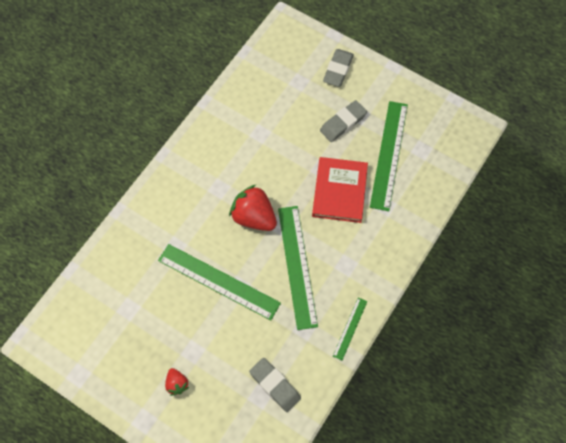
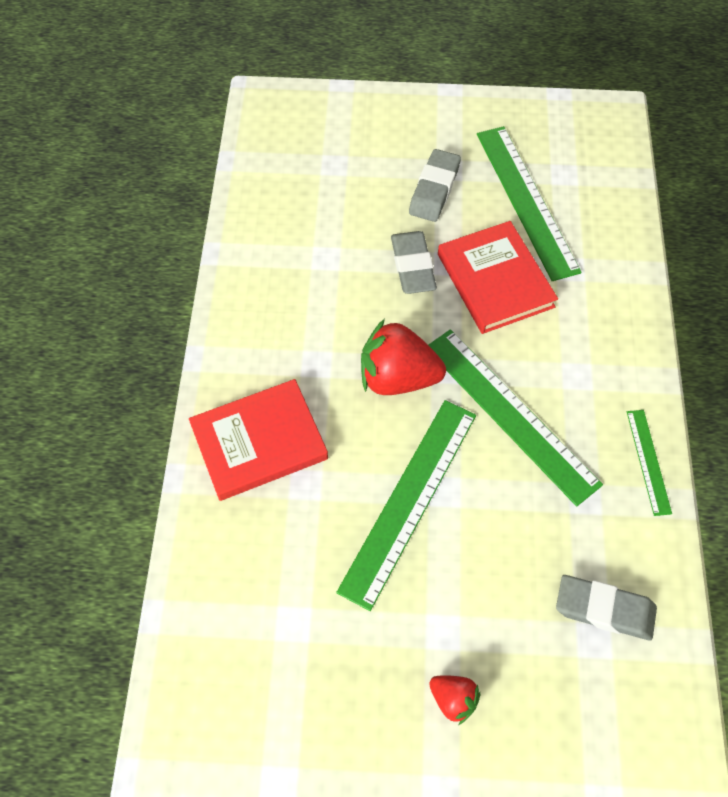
camera: 30 degrees left, 5 degrees down
green ruler [158,244,281,320] -> green ruler turned 60 degrees counterclockwise [336,400,476,611]
grey eraser [323,49,354,87] -> grey eraser moved to [391,231,437,294]
none -> red book [189,379,328,501]

